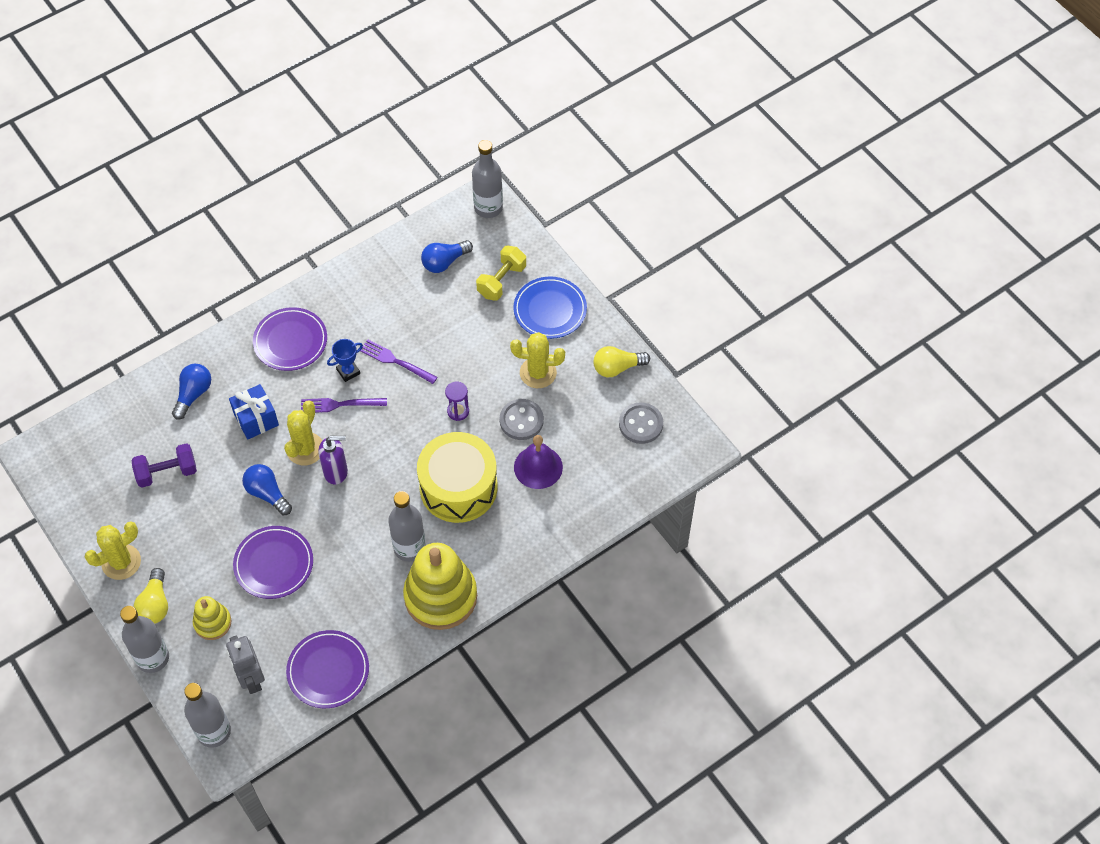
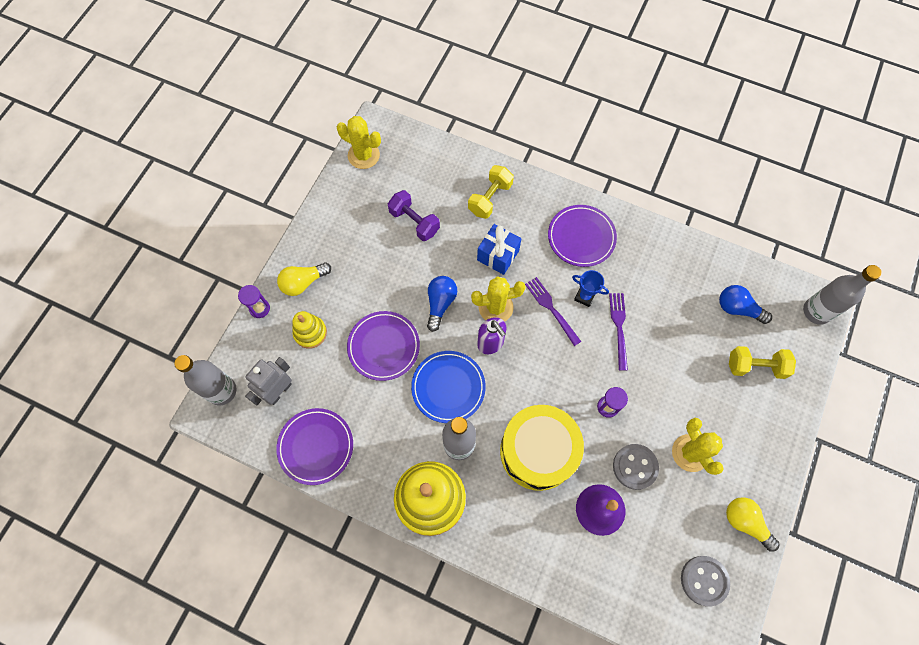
camera: 60 degrees right, 10 degrees up
yellow cactus [85,522,141,580] -> yellow cactus moved to [337,116,381,169]
grey bottle [120,606,169,673] -> purple hourglass [238,285,270,318]
blue light bulb [172,364,211,420] -> yellow dumbbell [468,165,514,219]
blue plate [513,277,587,339] -> blue plate moved to [411,351,486,423]

